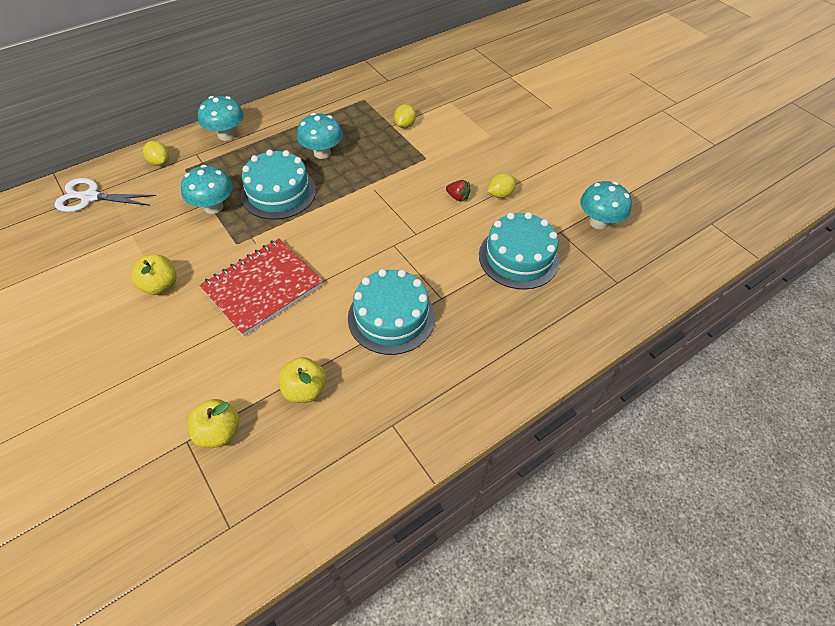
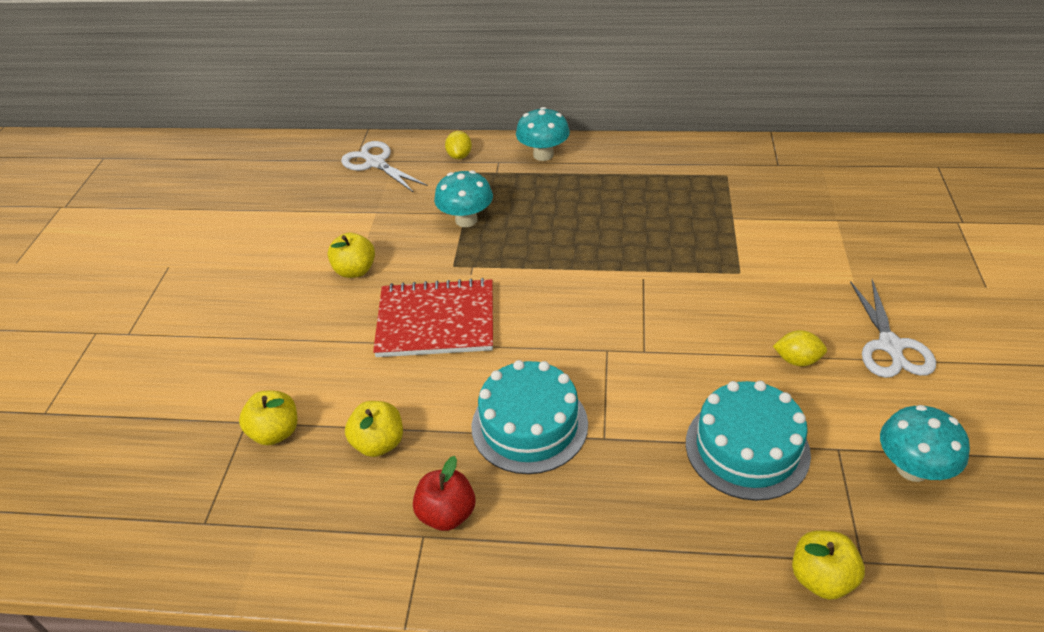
camera: 45 degrees right, 10 degrees down
turquoise cake [241,150,316,220] -> none
turquoise mushroom [297,113,343,159] -> none
yellow lemon [394,104,416,128] -> none
red strawberry [446,180,471,202] -> none
none -> red apple [413,456,475,531]
none -> yellow apple [792,530,865,600]
none -> white scissors [850,279,936,378]

